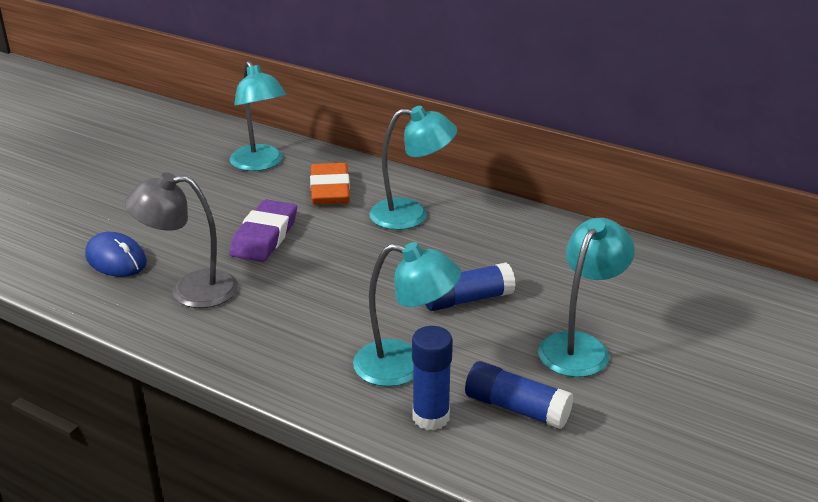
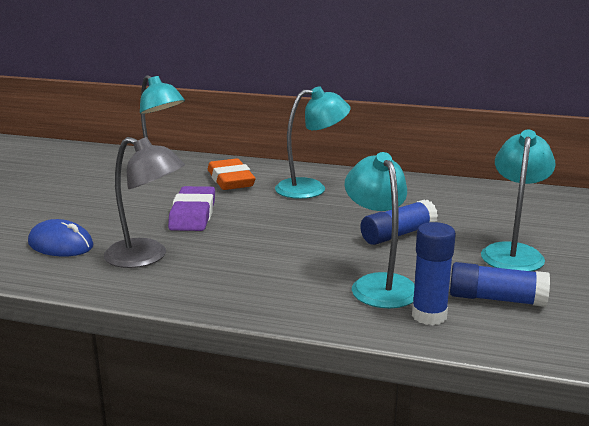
camera: 15 degrees left, 10 degrees down
grey lamp [125,172,238,308] -> grey lamp turned 135 degrees counterclockwise [104,137,185,268]
turquoise lamp [353,242,462,387] -> turquoise lamp turned 105 degrees counterclockwise [344,152,415,309]

